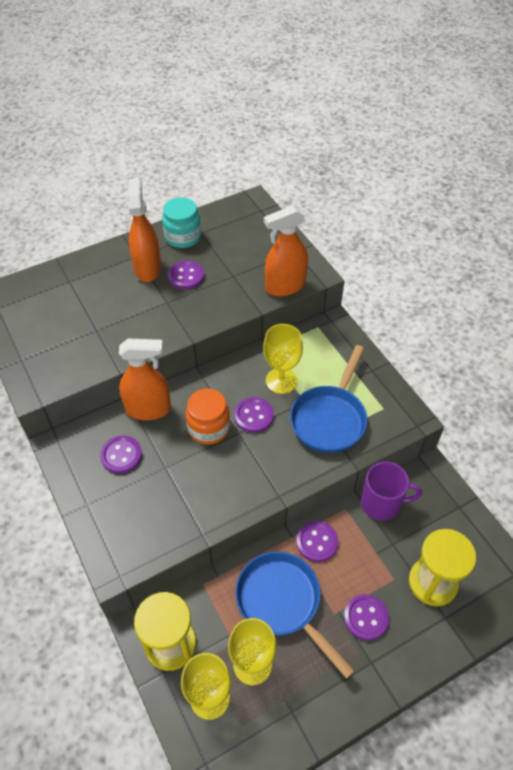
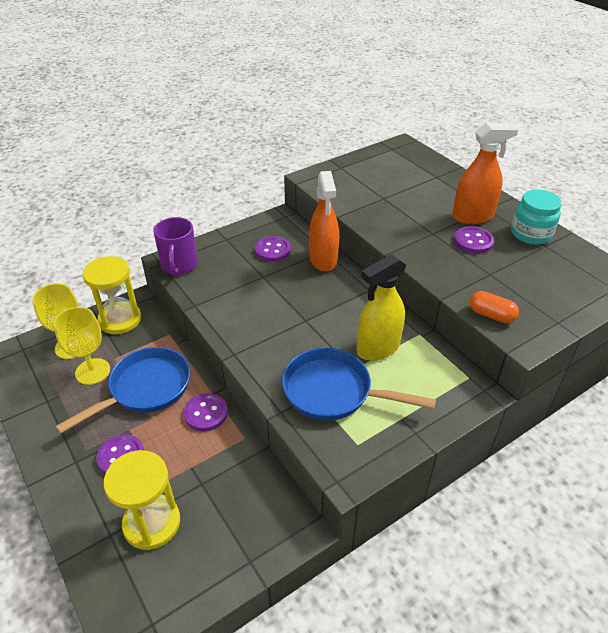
camera: 85 degrees right, 10 degrees down
orange jar [185,389,230,445] -> none
purple button [234,397,274,433] -> none
yellow goblet [263,324,303,394] -> yellow spray bottle [357,254,406,361]
orange spray bottle [264,206,308,296] -> orange capsule [470,291,519,323]
purple mug [361,462,422,521] -> purple mug moved to [153,217,198,275]

